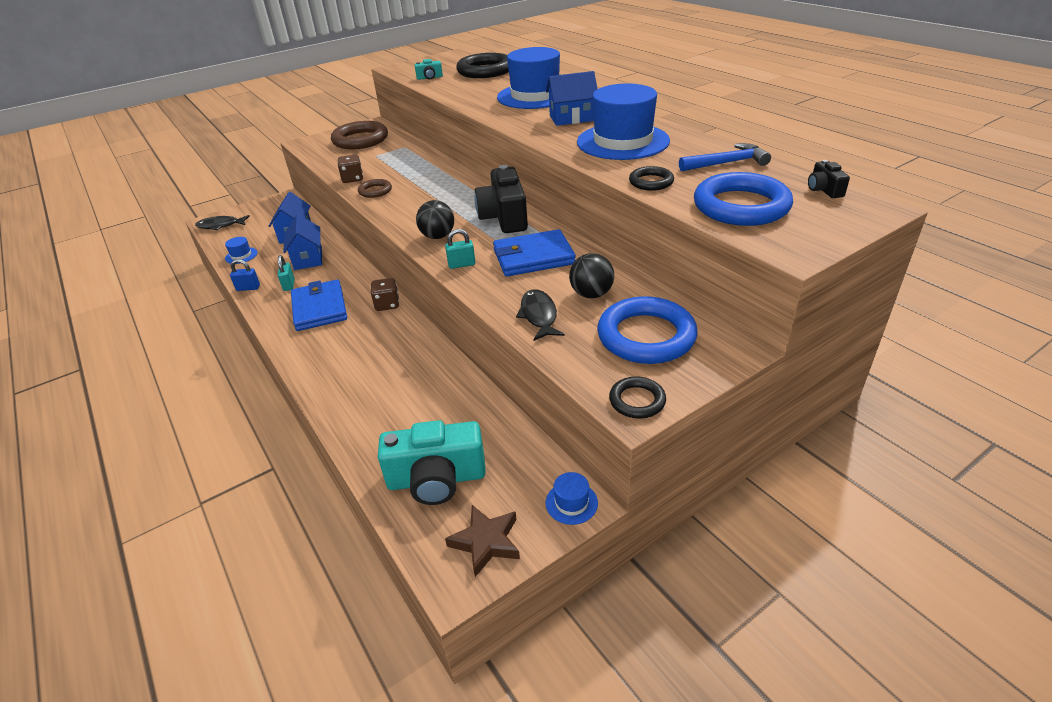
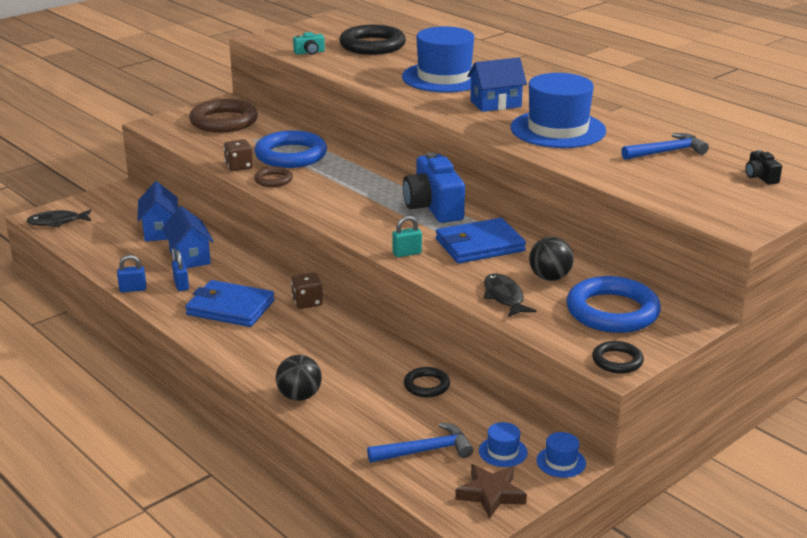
camera: 10 degrees left, 10 degrees down
blue hat [225,237,258,264] -> blue hat moved to [479,422,528,467]
turquoise padlock [278,255,295,291] -> blue padlock [172,250,189,291]
blue wallet [291,279,347,331] -> blue wallet turned 45 degrees counterclockwise [185,280,275,327]
turquoise camera [378,420,486,505] -> blue hammer [367,422,473,463]
black ball [416,200,454,239] -> black ball moved to [276,355,322,401]
black camera [475,165,528,233] -> blue camera [403,152,465,223]
black ring [629,166,674,191] -> black ring moved to [404,367,450,397]
blue ring [694,172,793,226] -> blue ring moved to [254,130,327,168]

